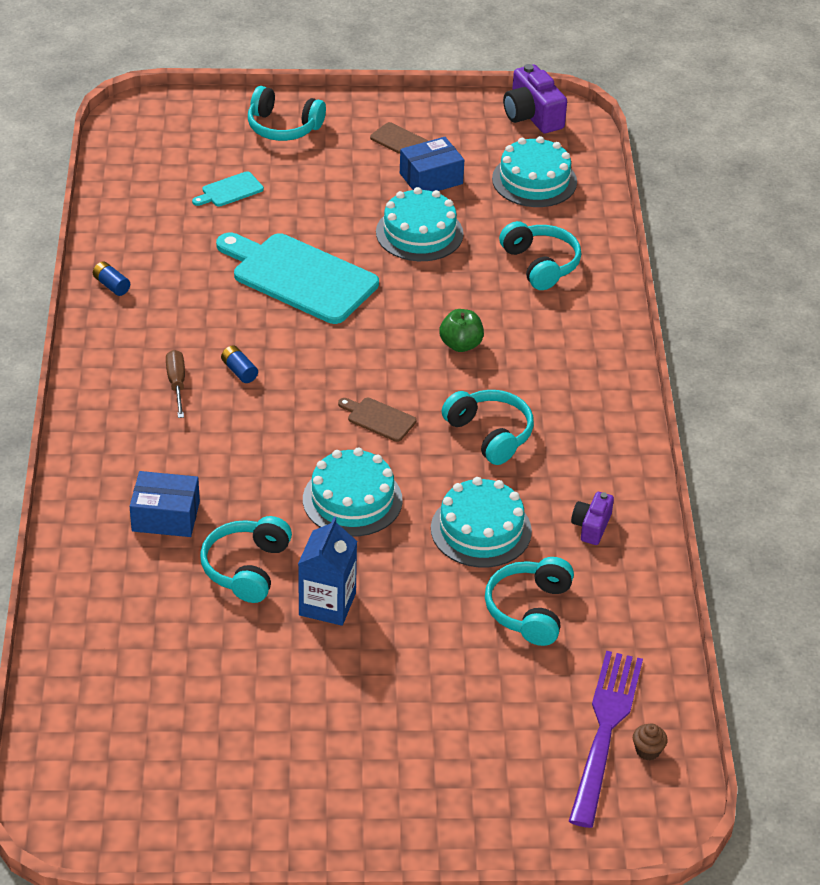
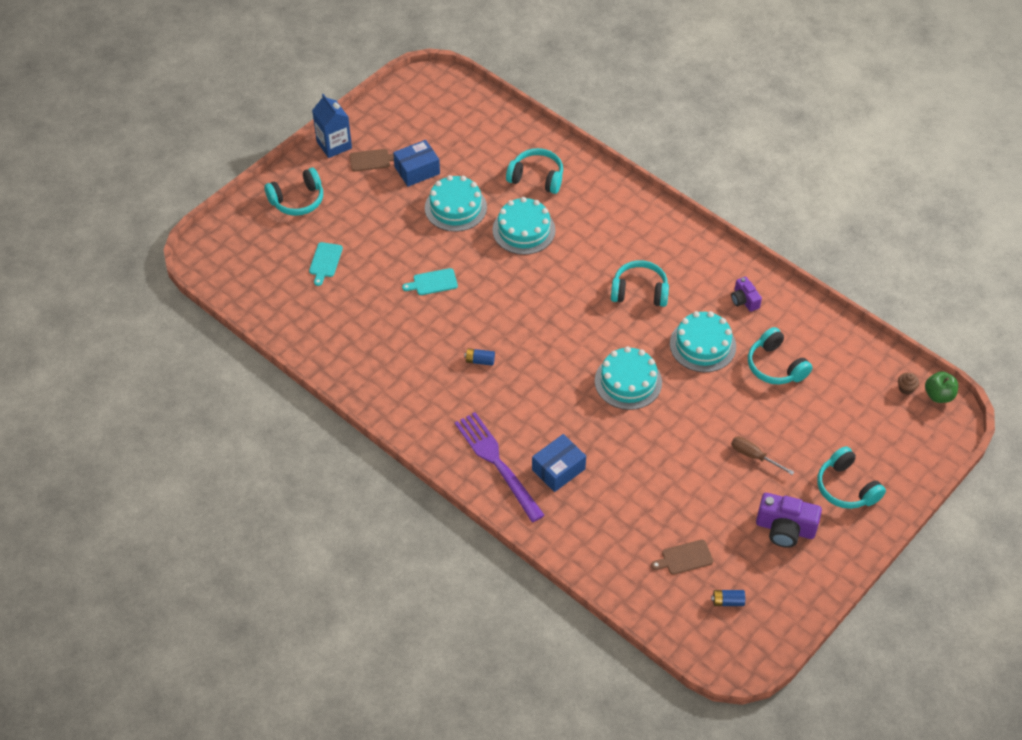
camera: 45 degrees left, 10 degrees up
blue battery [93,261,130,296] -> blue battery moved to [711,590,745,606]
brown screwdriver [166,350,185,418] -> brown screwdriver moved to [731,436,794,475]
turquoise headphones [200,516,292,603] -> turquoise headphones moved to [817,446,886,509]
turquoise cutting board [216,233,379,324] -> turquoise cutting board [402,268,458,295], size x0.44
blue carton [298,517,357,626] -> blue carton moved to [312,94,352,158]
brown cutting board [338,398,416,442] -> brown cutting board moved to [651,540,713,575]
blue box [400,137,464,191] -> blue box turned 45 degrees clockwise [393,140,440,187]
green apple [439,309,484,352] -> green apple moved to [925,371,958,403]
turquoise cake [492,136,577,207] -> turquoise cake moved to [492,197,556,255]
purple camera [503,64,567,133] -> purple camera moved to [756,493,822,548]
purple fork [569,651,643,828] -> purple fork moved to [455,412,545,522]

